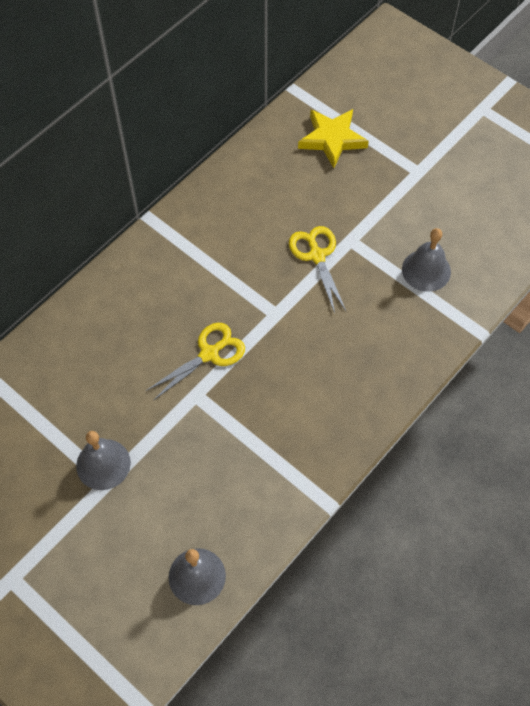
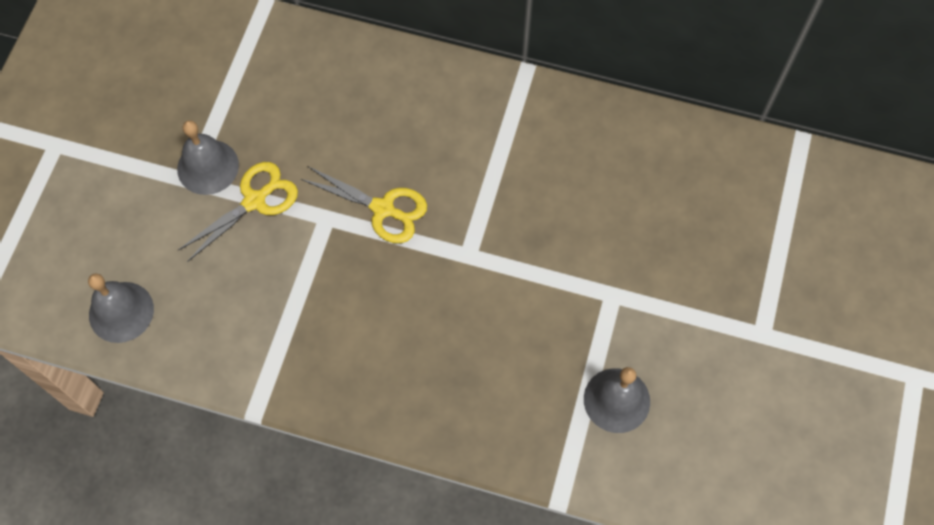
camera: 65 degrees right, 5 degrees up
yellow scissors [289,226,346,313] -> yellow scissors moved to [177,162,298,262]
yellow star [298,109,369,168] -> none

